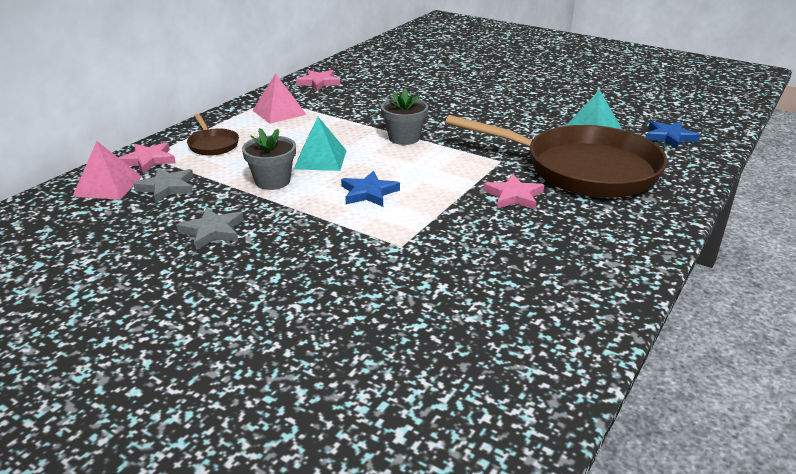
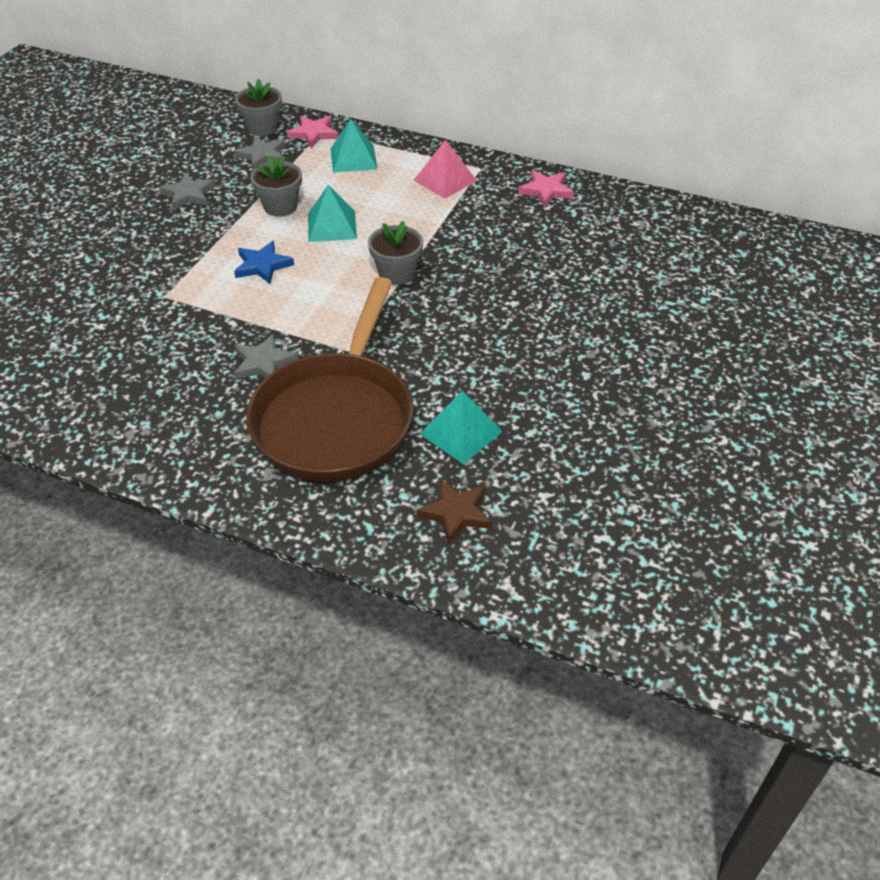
camera: 80 degrees right, 15 degrees up
pink pyramid [72,141,142,200] -> grey flower pot [235,79,282,136]
brown pan [187,114,239,156] -> turquoise pyramid [331,119,377,173]
pink star [483,174,544,210] -> grey star [234,334,299,380]
blue star [646,121,700,149] -> brown star [416,479,492,545]

